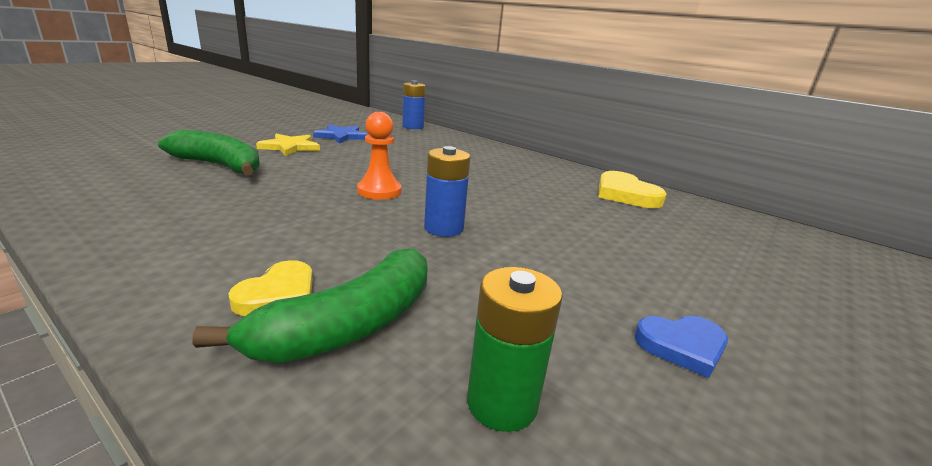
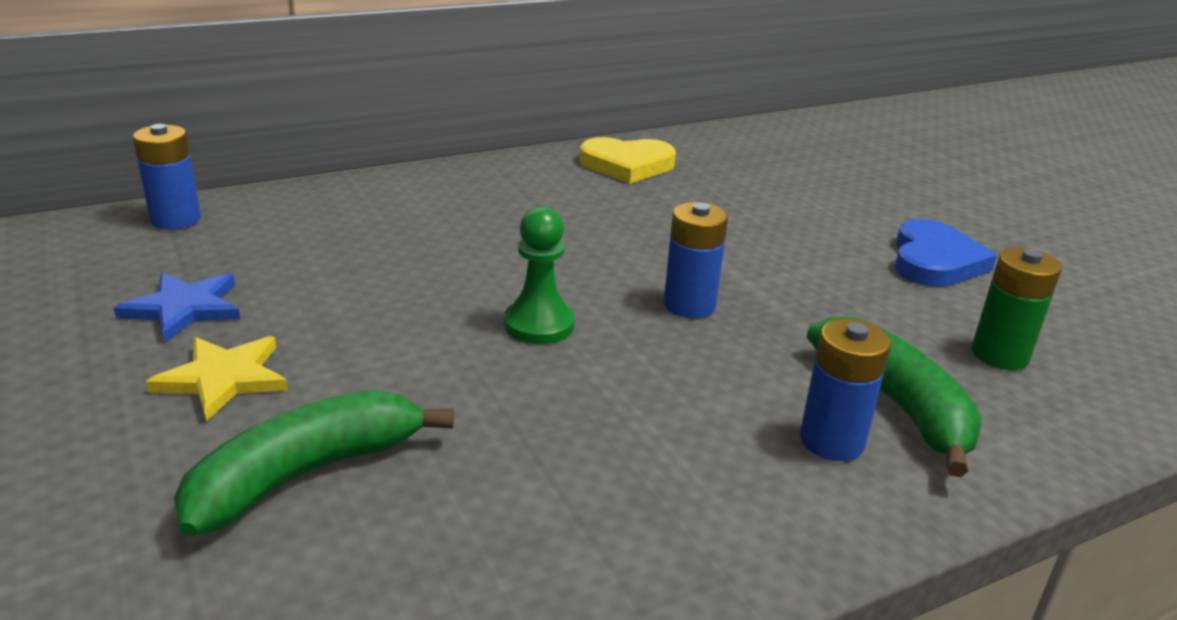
camera: 65 degrees left, 5 degrees up
yellow heart [228,260,313,316] -> blue battery [800,319,891,461]
orange pawn [357,112,401,200] -> green pawn [504,206,575,344]
blue heart [634,316,728,378] -> blue heart [895,219,997,287], size x1.54

